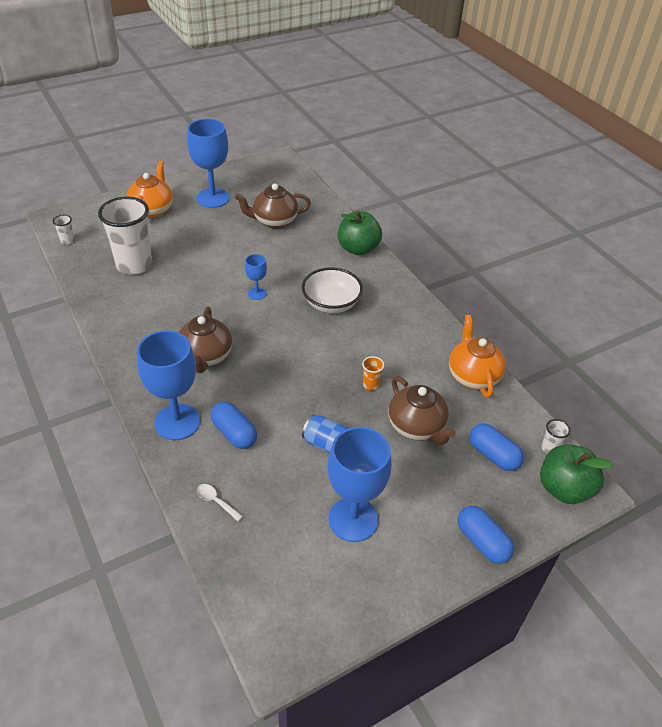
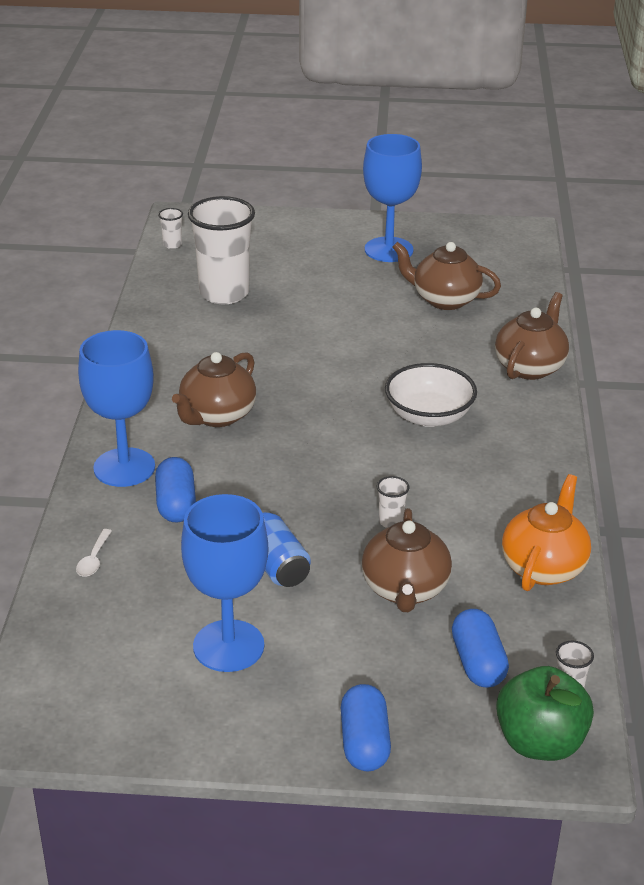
camera: 35 degrees right, 10 degrees down
orange teapot [127,161,173,218] -> none
white spoon [197,484,243,521] -> white spoon turned 150 degrees counterclockwise [76,529,112,577]
blue goblet [245,254,267,300] -> none
green apple [338,211,382,256] -> brown teapot [495,292,569,380]
orange cup [362,356,384,390] -> white cup [377,476,409,528]

